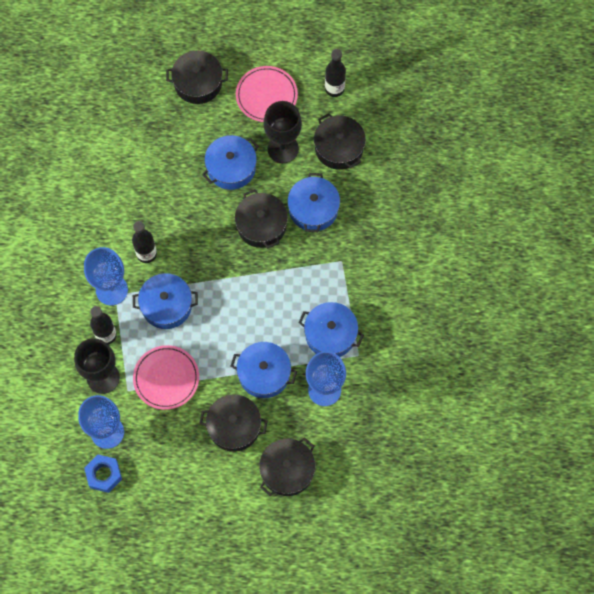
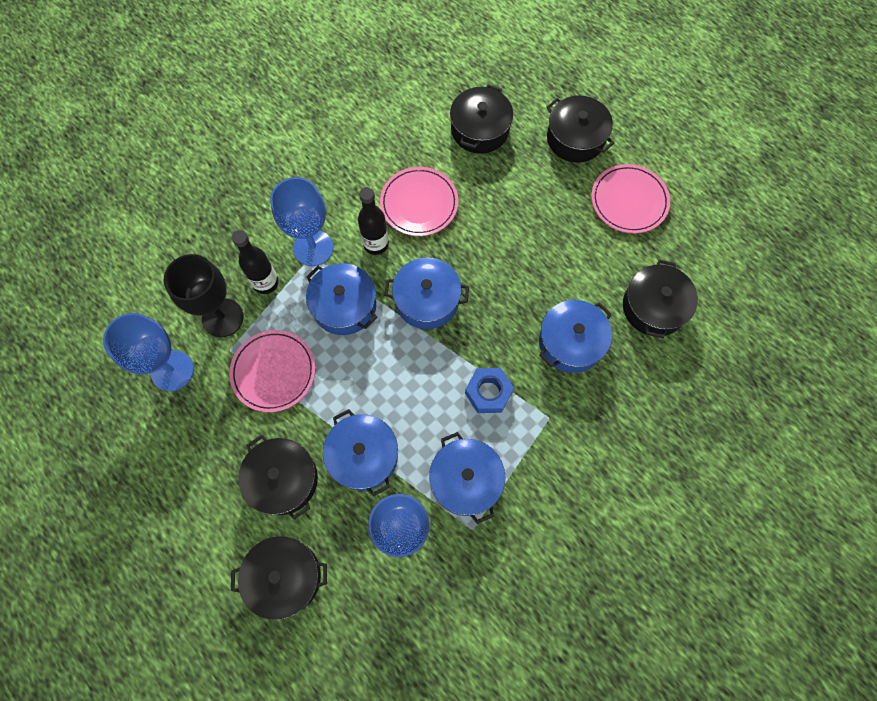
camera: 45 degrees right, 0 degrees up
blue nut [84,455,122,493] -> blue nut moved to [465,368,514,413]
blue pot [202,135,259,190] -> blue pot moved to [384,258,469,329]
black pot [235,189,288,249] -> black pot moved to [450,84,513,154]
black goblet [263,101,302,163] -> none
black bottle [325,49,346,97] -> none
none -> pink plate [380,167,458,236]

